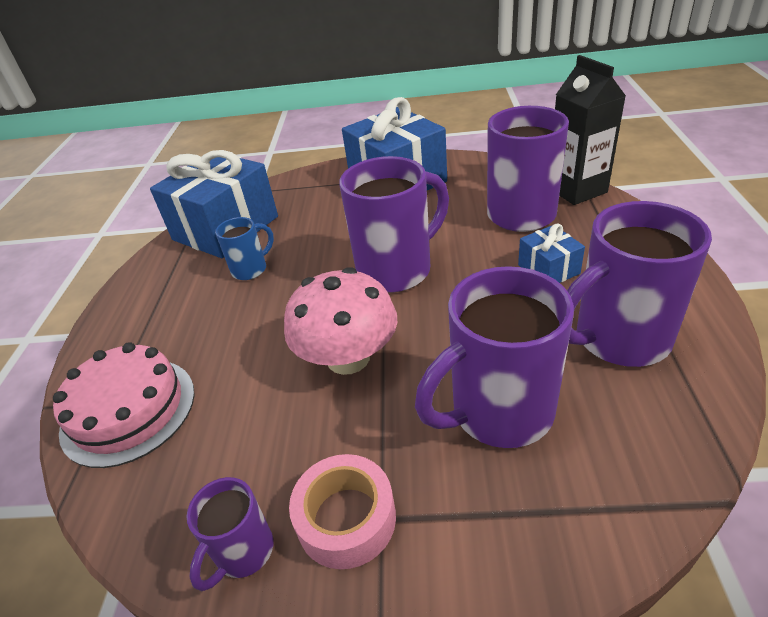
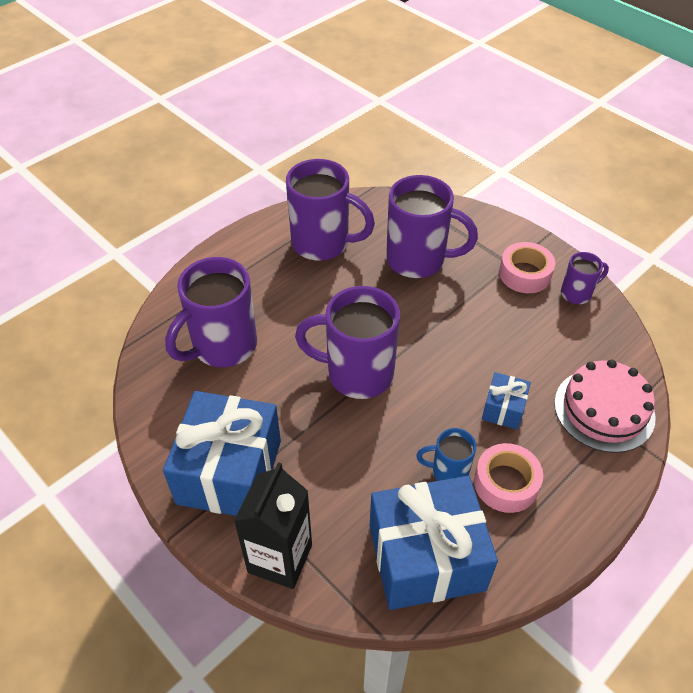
camera: 140 degrees left, 10 degrees up
pink mushroom [284,267,397,375] -> none
blue gift [518,224,585,283] -> blue gift moved to [482,372,531,430]
black carton [555,55,626,205] -> black carton moved to [234,462,312,589]
none -> pink tape [474,443,543,513]

